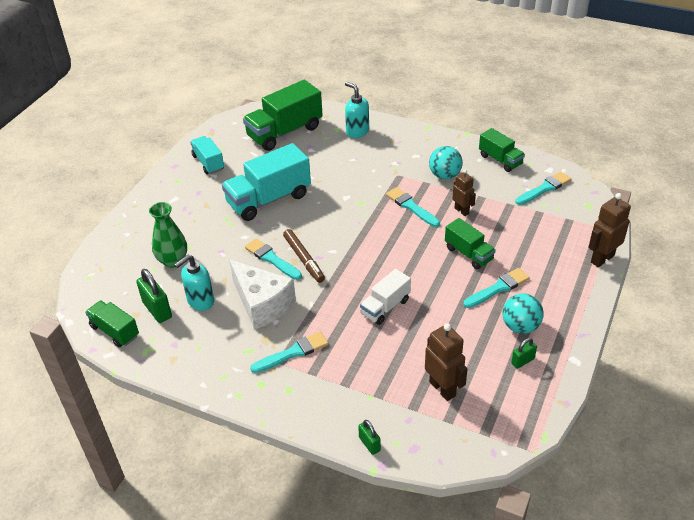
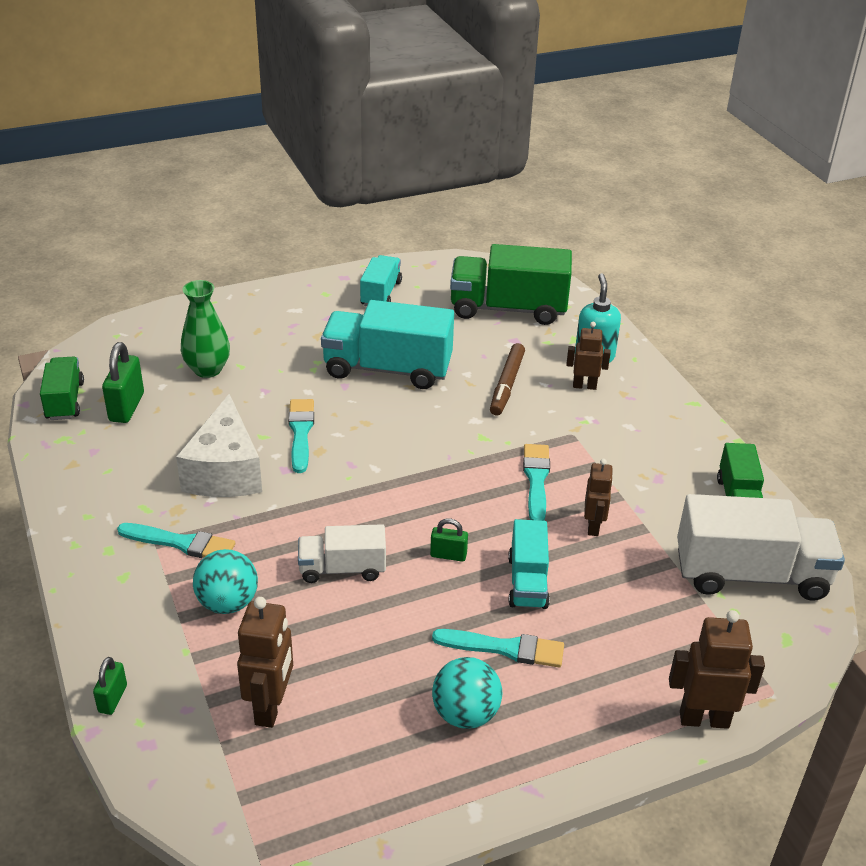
camera: 40 degrees right, 5 degrees down
turquoise soap dispenser [174,254,214,311] -> none
brown marker [283,229,325,283] -> brown marker moved to [490,343,525,416]
turquoise ball [429,146,463,179] -> turquoise ball moved to [193,549,258,614]
green truck [445,218,496,269] -> turquoise truck [508,519,550,609]
green padlock [511,338,537,369] -> green padlock moved to [430,518,468,562]
turquoise brush [515,172,571,205] -> white truck [677,494,845,601]
none -> brown robot [566,322,611,390]

